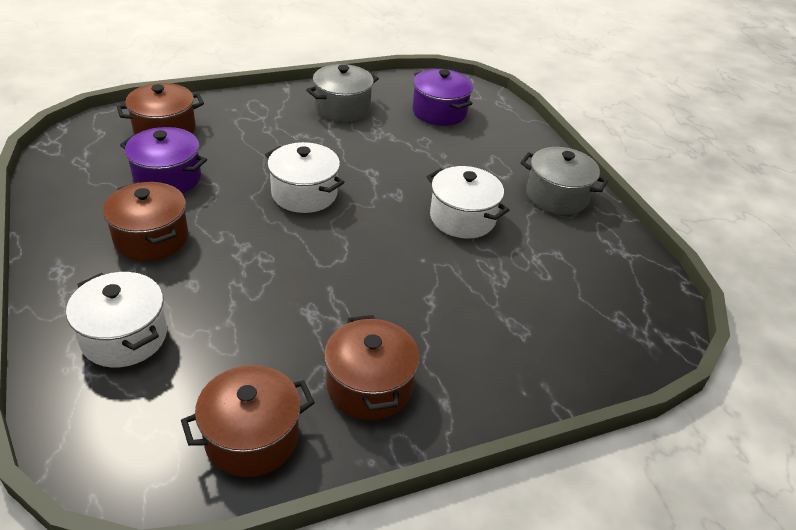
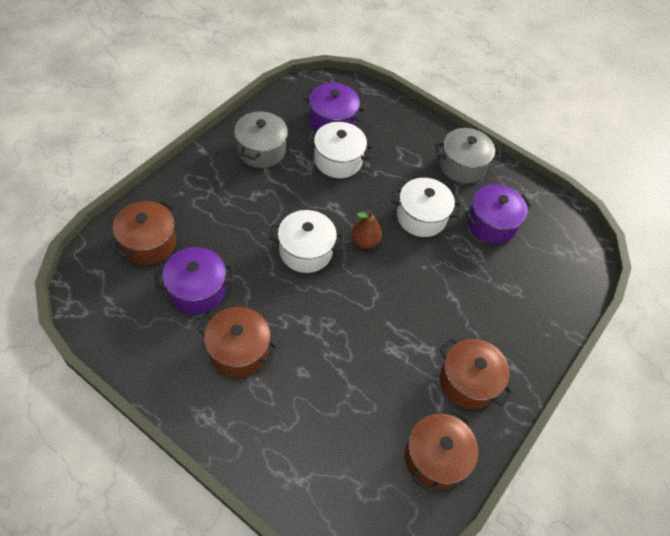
camera: 35 degrees left, 15 degrees up
white pot [66,272,167,367] -> white pot moved to [306,122,374,178]
none -> brown pear [351,210,382,249]
none -> purple pot [465,184,532,244]

